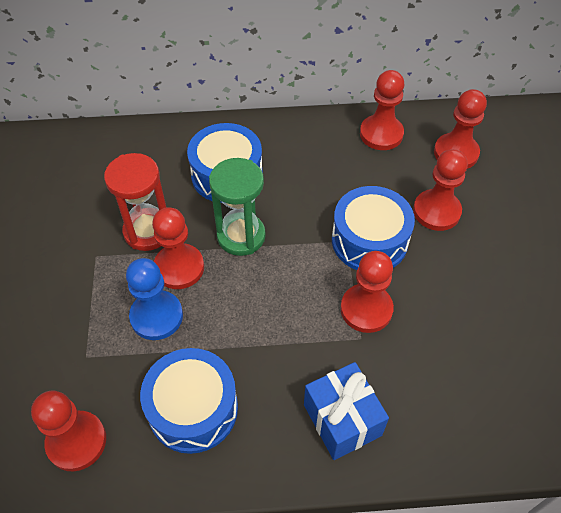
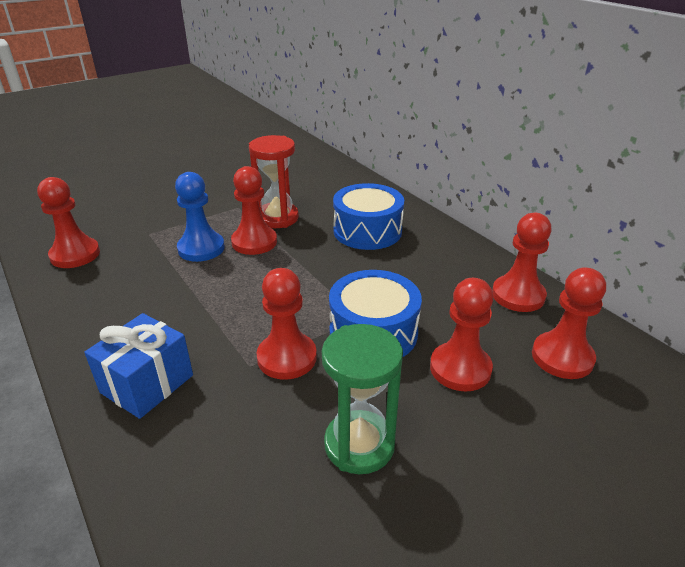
camera: 60 degrees right, 20 degrees down
blue drum [140,348,238,454] -> none
green hourglass [209,158,266,256] -> green hourglass moved to [322,324,403,474]

